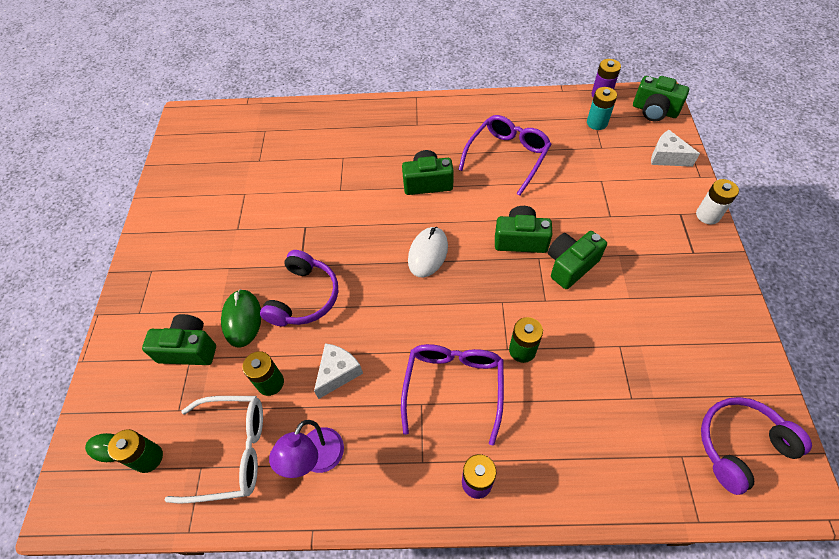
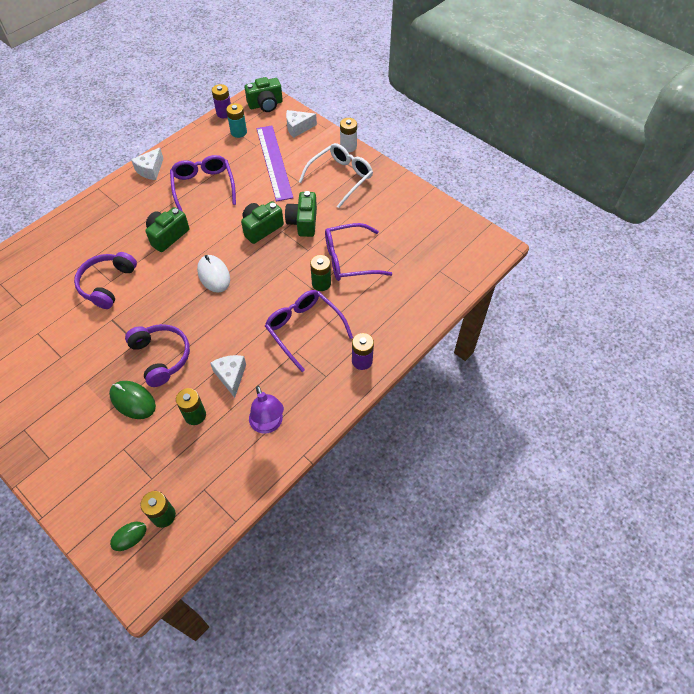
camera: 50 degrees left, 0 degrees up
green camera [142,314,216,365] -> none
white glasses [164,396,263,503] -> white glasses moved to [299,143,373,208]
purple headphones [701,397,812,495] -> purple headphones moved to [74,252,137,309]
none -> white cheese [131,148,164,180]
none -> purple ruler [256,126,293,201]
none -> purple glasses [325,223,392,281]

